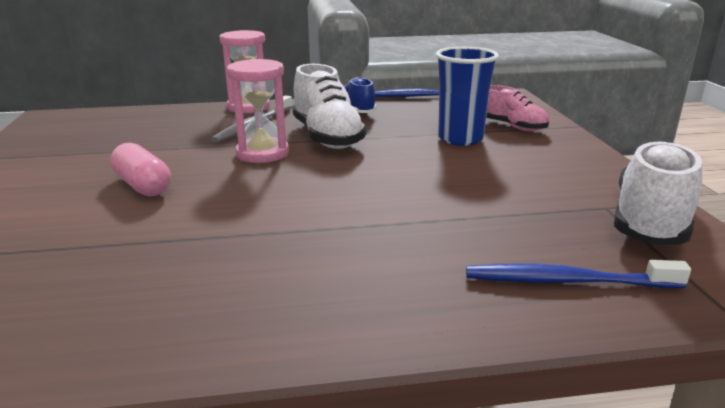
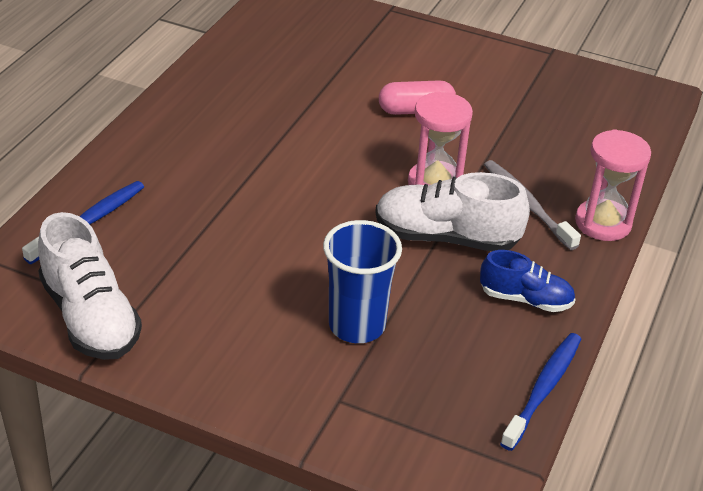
camera: 120 degrees right, 15 degrees up
pink shoe [486,85,549,131] -> none

